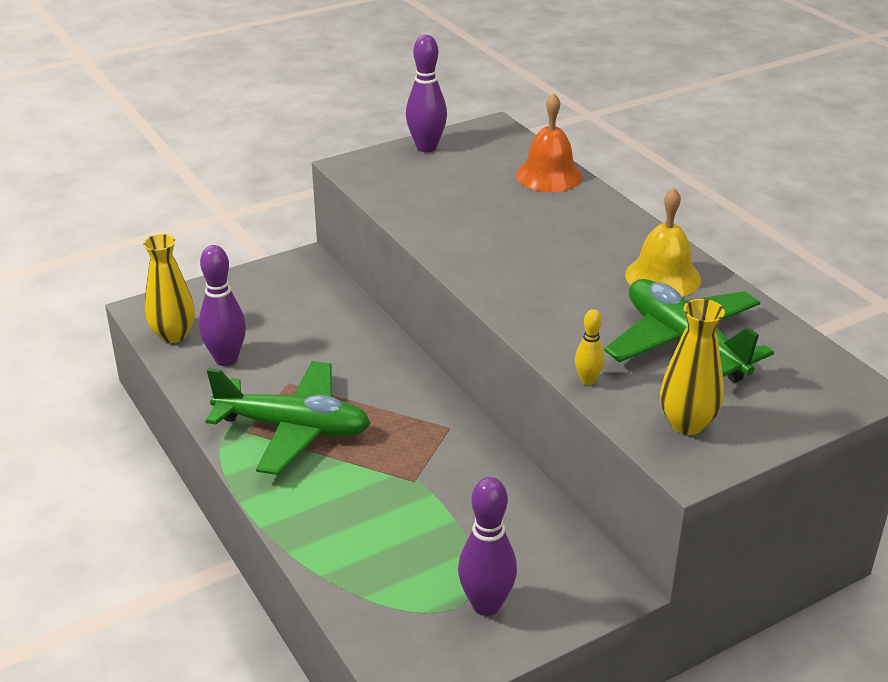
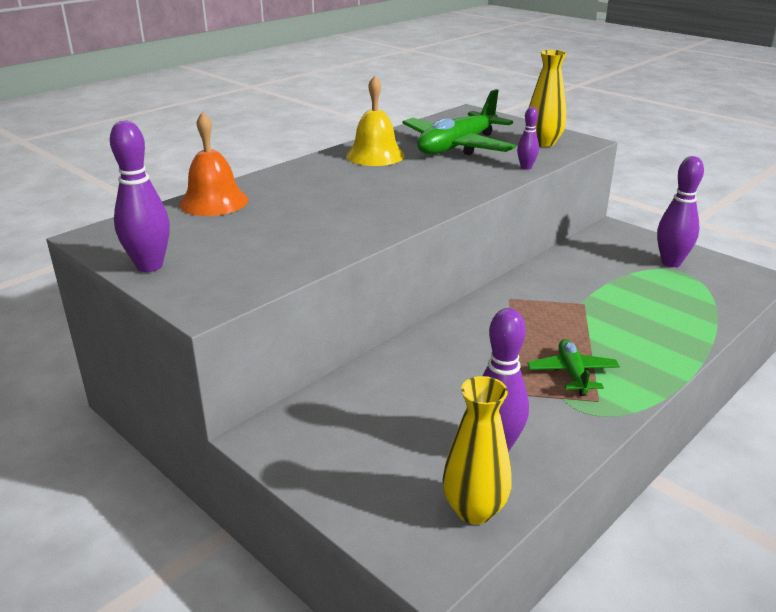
camera: 105 degrees left, 5 degrees down
green plane [205,361,371,475] -> green plane [527,339,620,396], size x0.52
yellow bowling pin [575,309,604,385] -> purple bowling pin [517,107,539,170]

